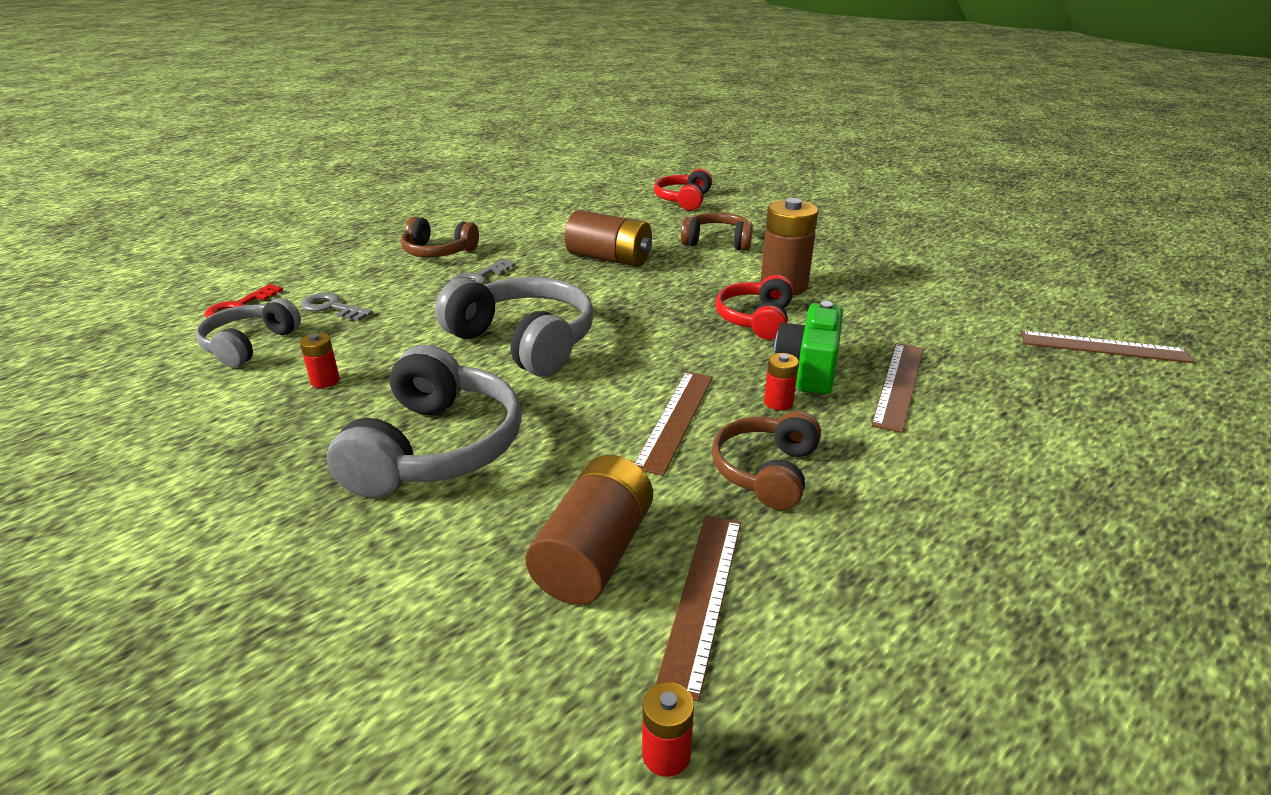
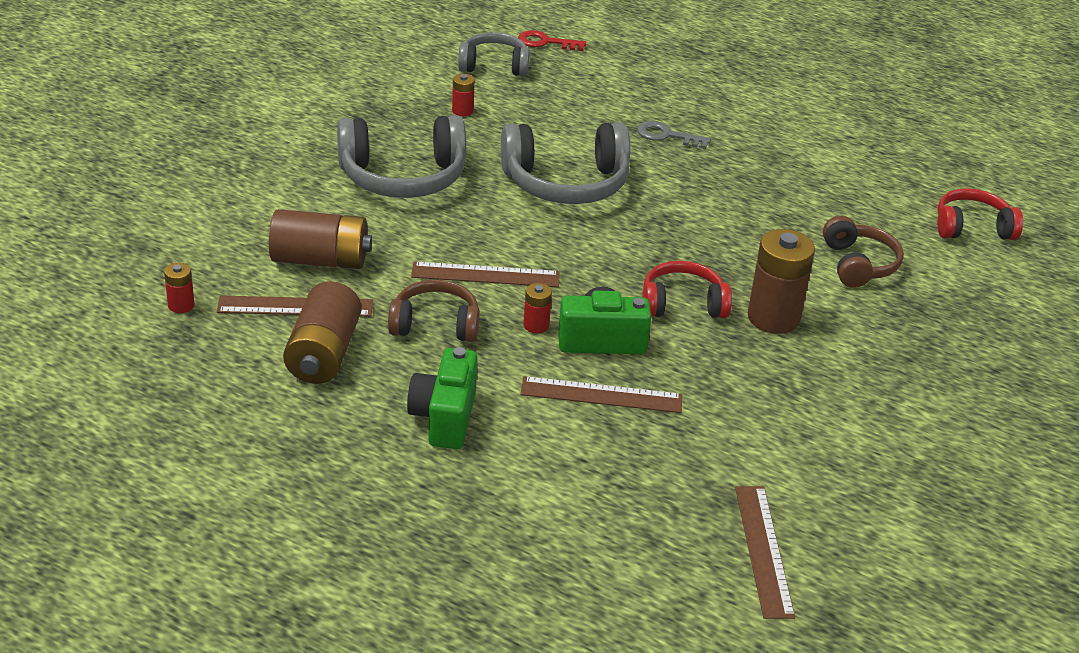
camera: 70 degrees right, 5 degrees up
grey key [301,293,373,321] -> none
brown headphones [401,217,479,257] -> none
grey headphones [435,277,594,377] -> grey headphones turned 60 degrees clockwise [501,122,630,204]
brown battery [565,210,652,267] -> brown battery moved to [283,281,361,384]
none -> green camera [407,347,478,449]

